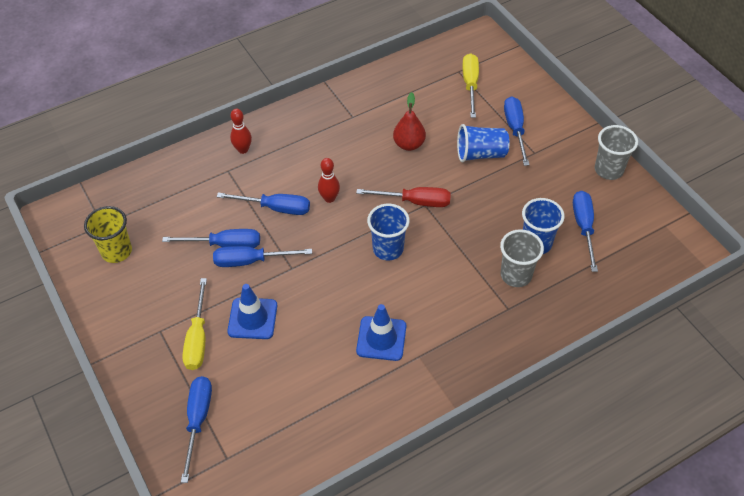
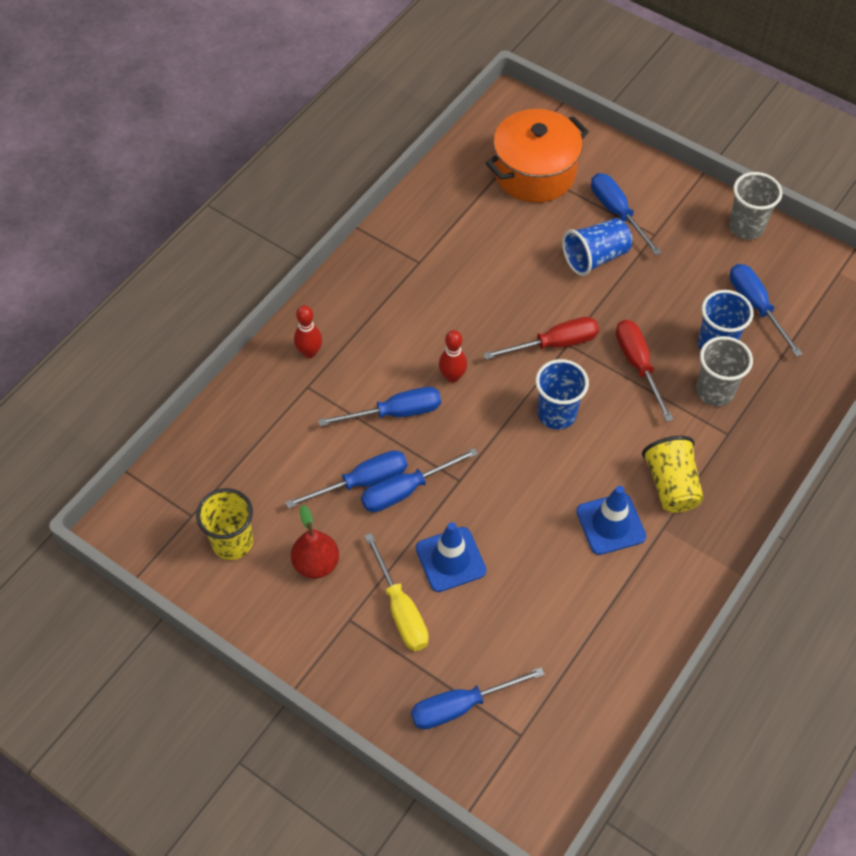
camera: 25 degrees left, 5 degrees up
blue screwdriver [181,376,212,483] -> blue screwdriver turned 90 degrees counterclockwise [411,667,545,729]
red pear [393,92,426,151] -> red pear moved to [291,505,339,579]
yellow screwdriver [462,53,479,118] -> orange pot [486,109,589,203]
none -> red screwdriver [616,320,673,422]
none -> yellow cup [642,436,704,513]

